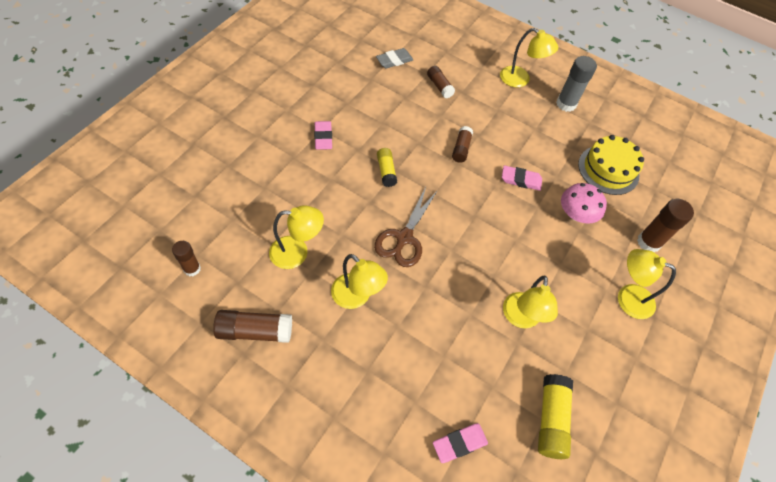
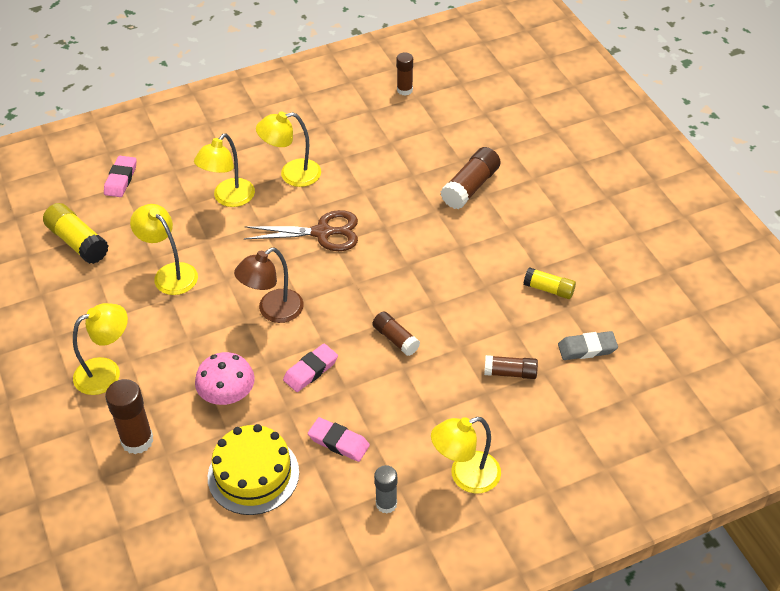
camera: 130 degrees right, 10 degrees down
brown glue stick [213,310,292,343] -> brown glue stick moved to [440,147,501,209]
yellow lamp [269,205,324,269] -> yellow lamp moved to [194,133,255,207]
pink eraser [314,121,332,150] -> pink eraser moved to [308,417,370,462]
brown scissors [374,187,438,267] -> brown scissors turned 120 degrees clockwise [244,210,358,251]
grey eraser [376,48,413,69] -> grey eraser turned 75 degrees clockwise [558,331,618,360]
yellow glue stick [377,148,397,187] -> yellow glue stick moved to [524,267,576,299]
grey glue stick [556,56,597,112] -> grey glue stick [374,465,397,514], size x0.64
none -> brown lamp [234,248,304,323]

